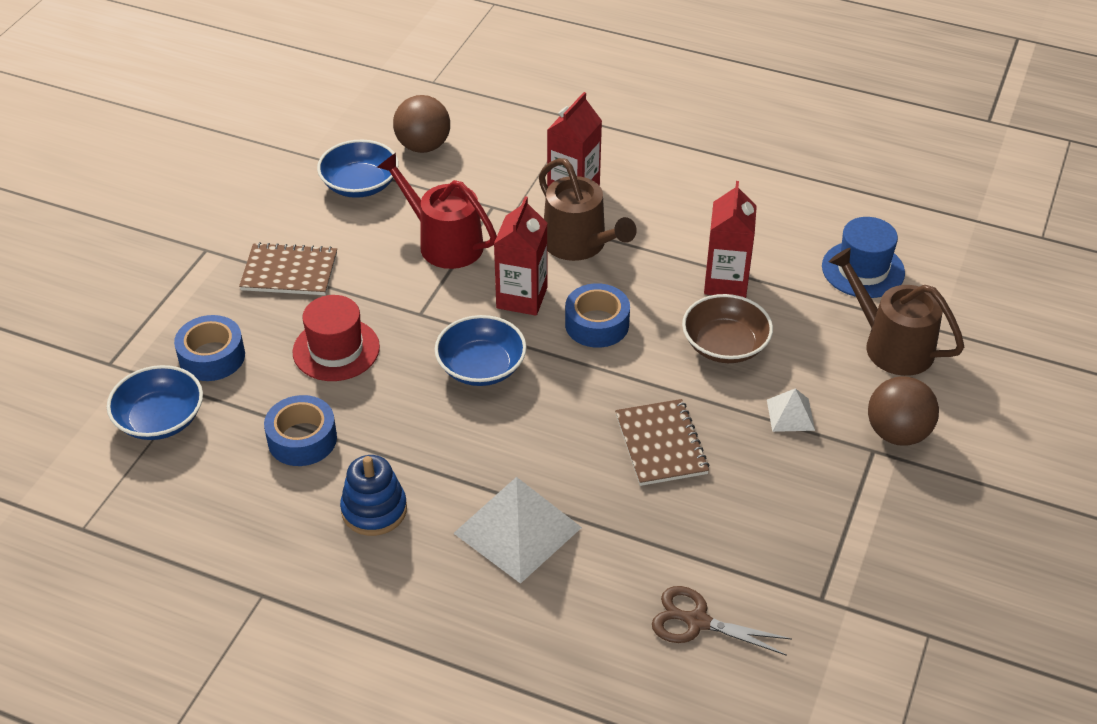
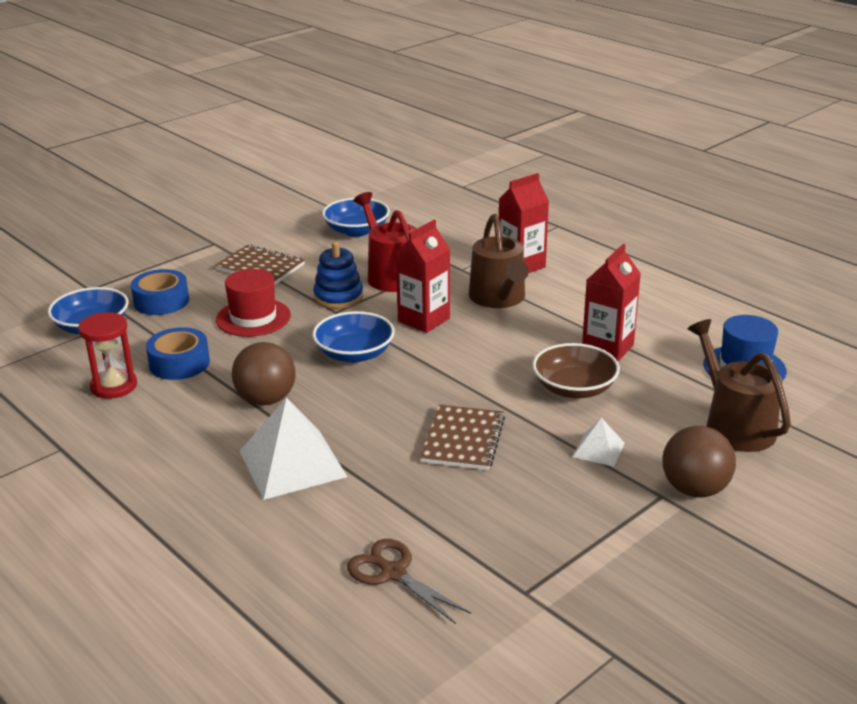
camera: 25 degrees right, 15 degrees down
blue stacking toy [340,455,407,536] -> blue stacking toy moved to [313,241,363,309]
brown ball [393,95,450,153] -> brown ball moved to [232,342,296,405]
blue tape [565,283,630,348] -> none
none -> red hourglass [78,312,137,399]

